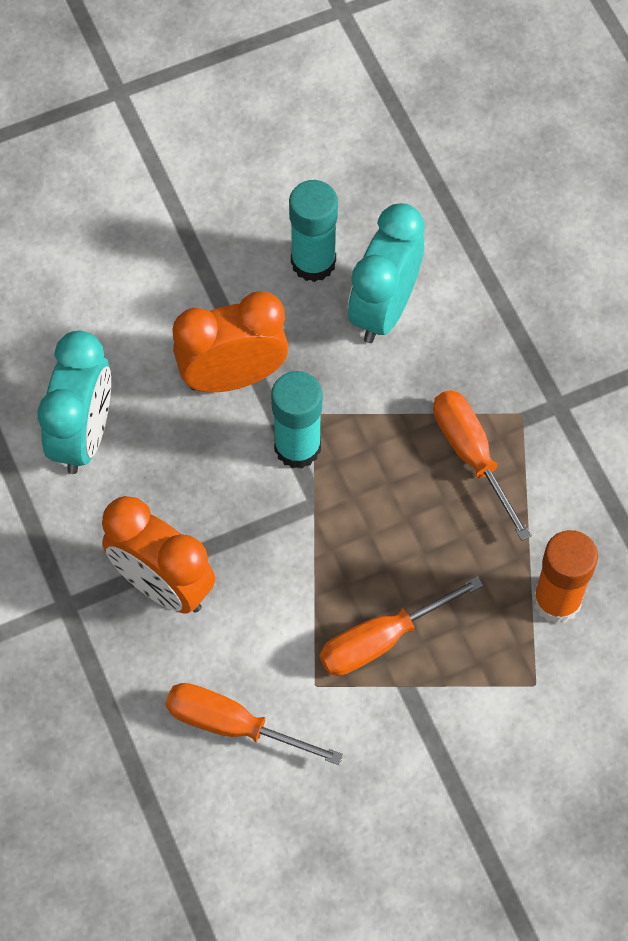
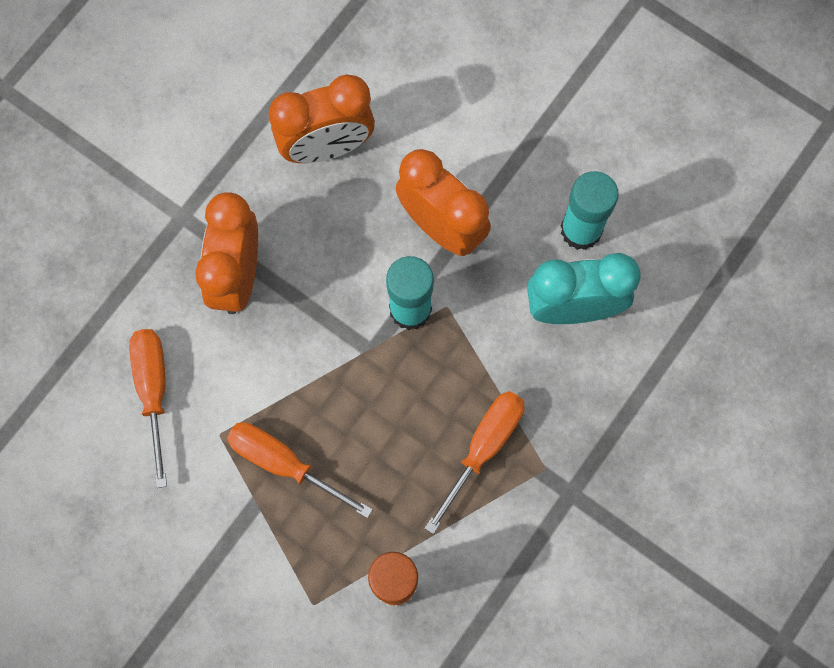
camera: 60 degrees right, 10 degrees up
turquoise clock [37,331,111,474] -> orange clock [269,75,375,163]

